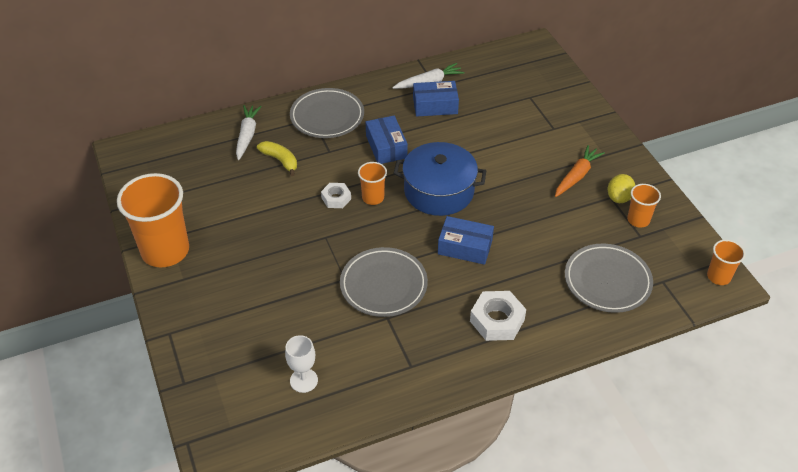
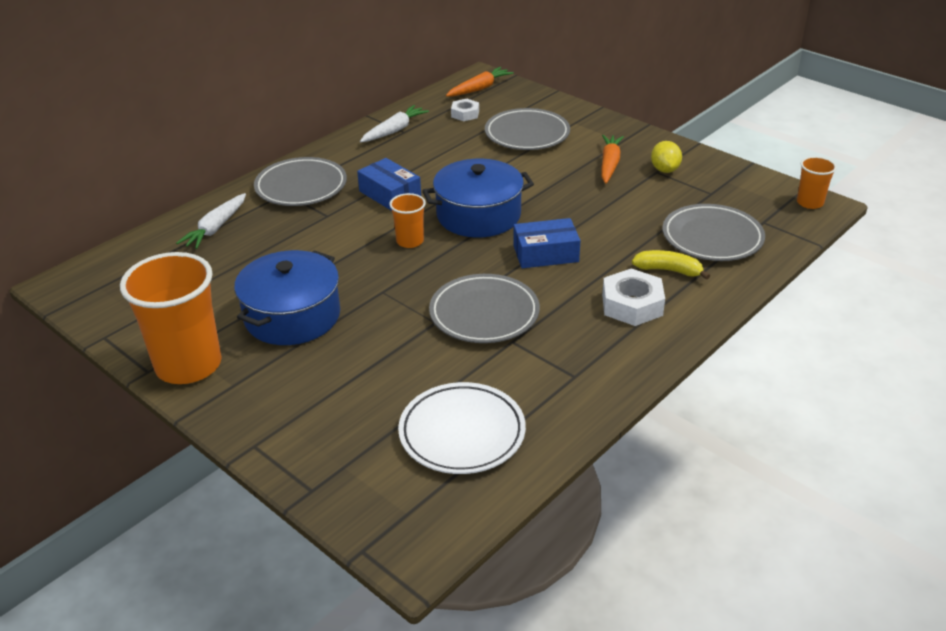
camera: 25 degrees left, 10 degrees down
white carrot [236,105,262,160] -> white carrot turned 135 degrees counterclockwise [176,193,246,249]
yellow banana [257,141,297,176] -> yellow banana moved to [632,250,710,280]
white goblet [285,335,318,393] -> white plate [398,382,526,474]
white nut [321,183,351,208] -> white nut moved to [451,99,479,121]
blue box [413,81,459,117] -> none
orange cup [627,184,661,228] -> none
none -> blue pot [234,250,340,345]
none -> orange carrot [446,67,514,97]
none -> grey plate [485,108,570,150]

